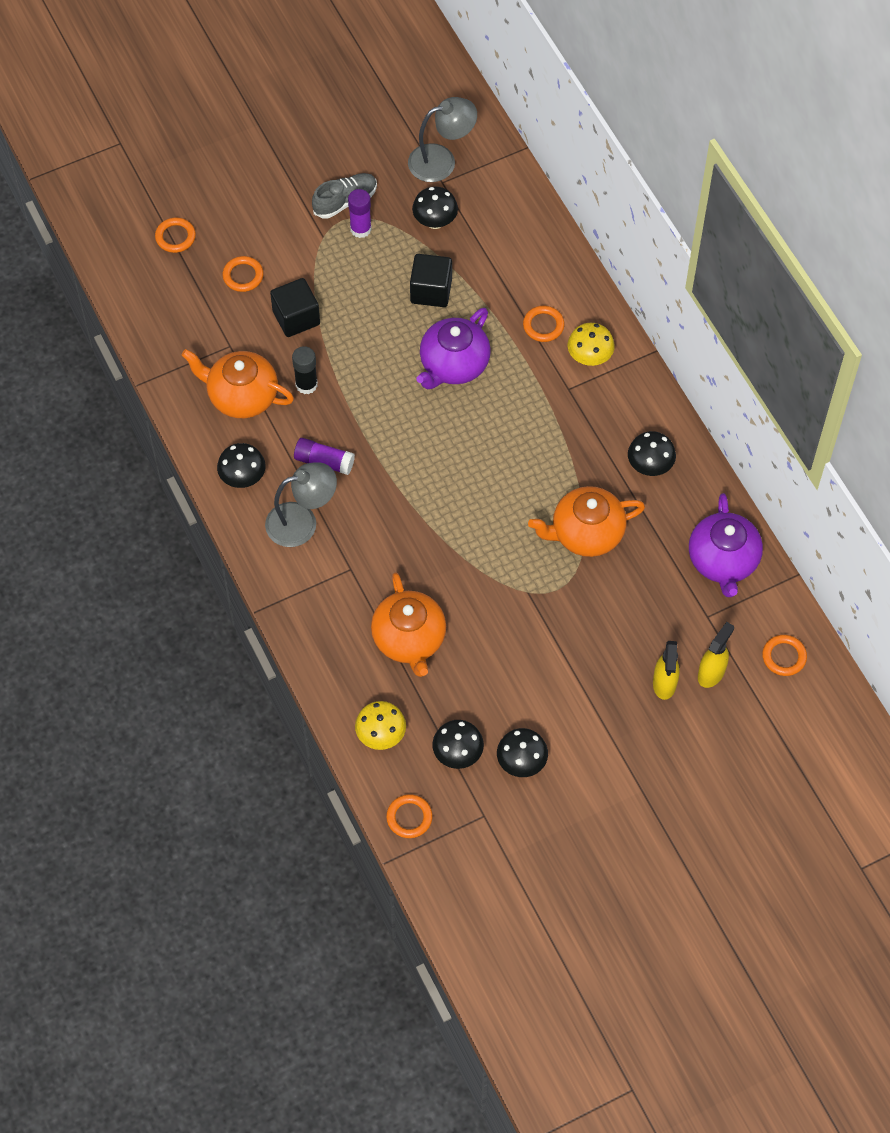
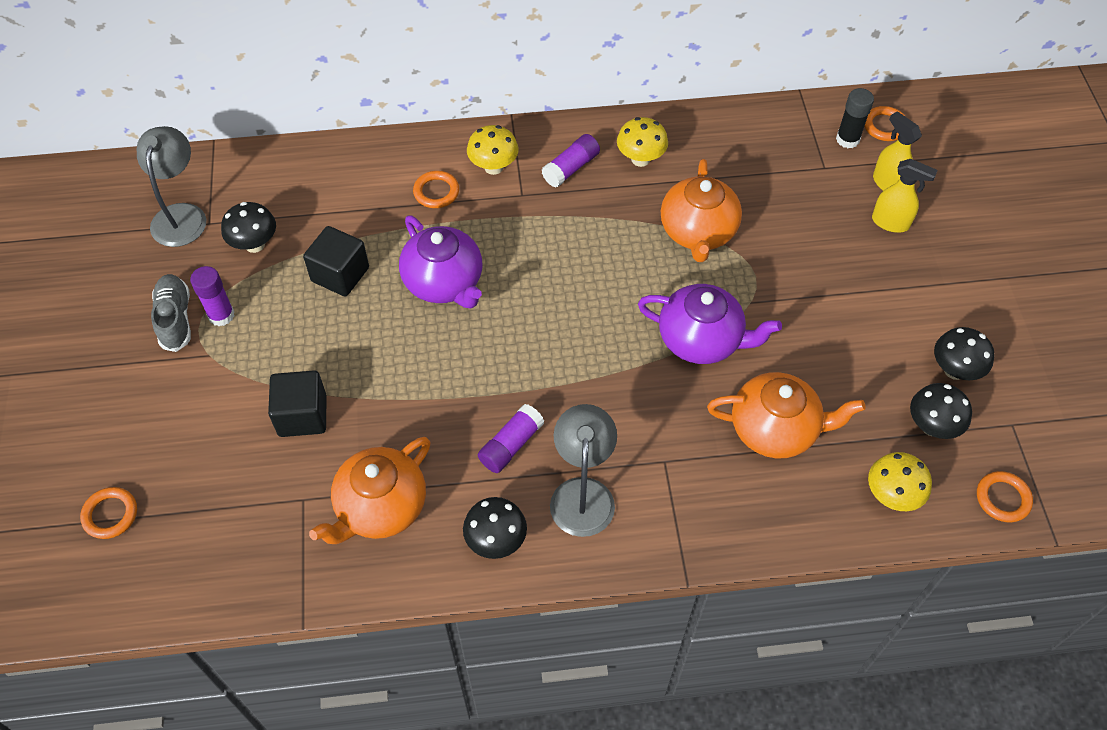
camera: 70 degrees left, 5 degrees down
orange ring [223,256,264,292] -> none
black glue stick [292,346,318,394] -> black glue stick moved to [836,88,874,148]
black mushroom [628,431,676,476] -> yellow mushroom [617,117,668,167]
purple teapot [689,493,763,597] -> purple teapot moved to [638,284,782,364]
none -> purple glue stick [542,134,600,188]

